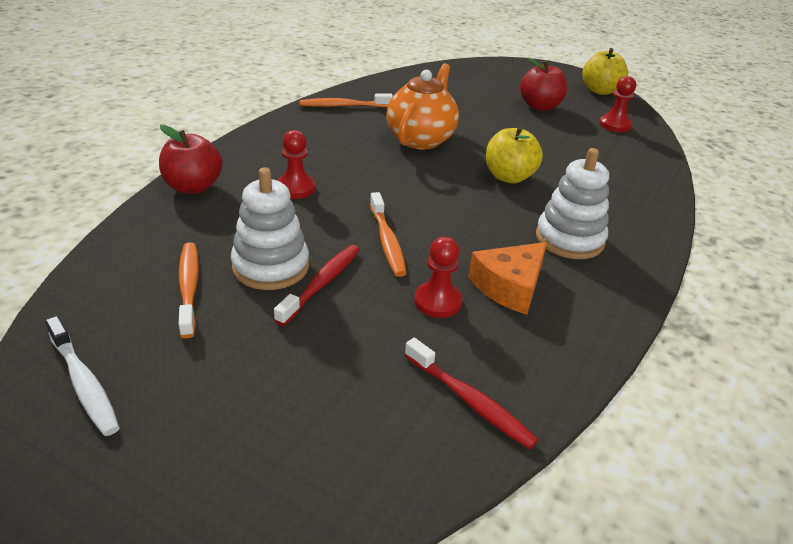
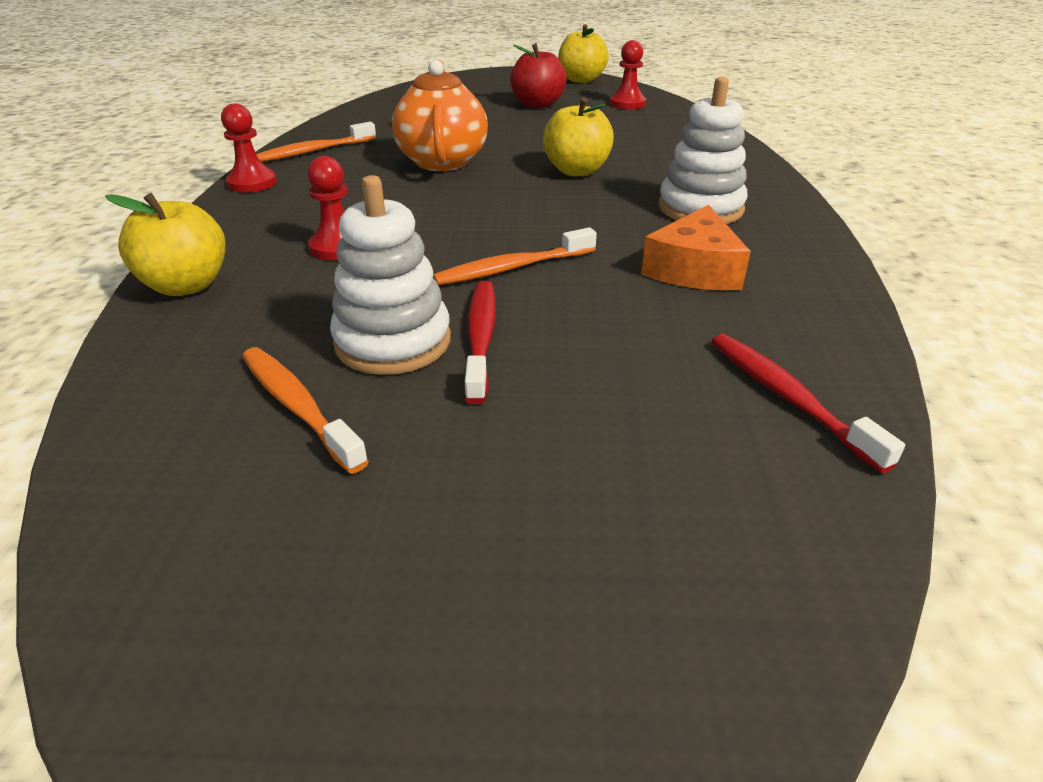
camera: 25 degrees left, 0 degrees up
white toothbrush [45,316,120,436] -> none
red apple [159,125,223,194] -> yellow apple [105,193,226,296]
orange toothbrush [370,192,407,277] -> orange toothbrush turned 105 degrees clockwise [433,227,597,285]
red toothbrush [405,338,538,450] -> red toothbrush turned 135 degrees counterclockwise [711,334,905,473]
red pawn [414,237,462,318] -> red pawn moved to [221,103,277,192]

